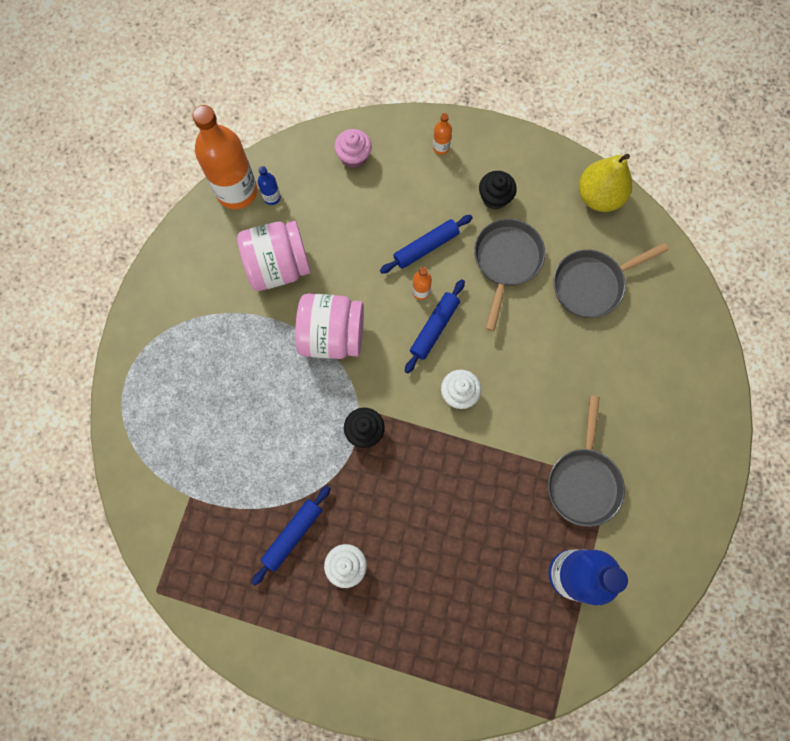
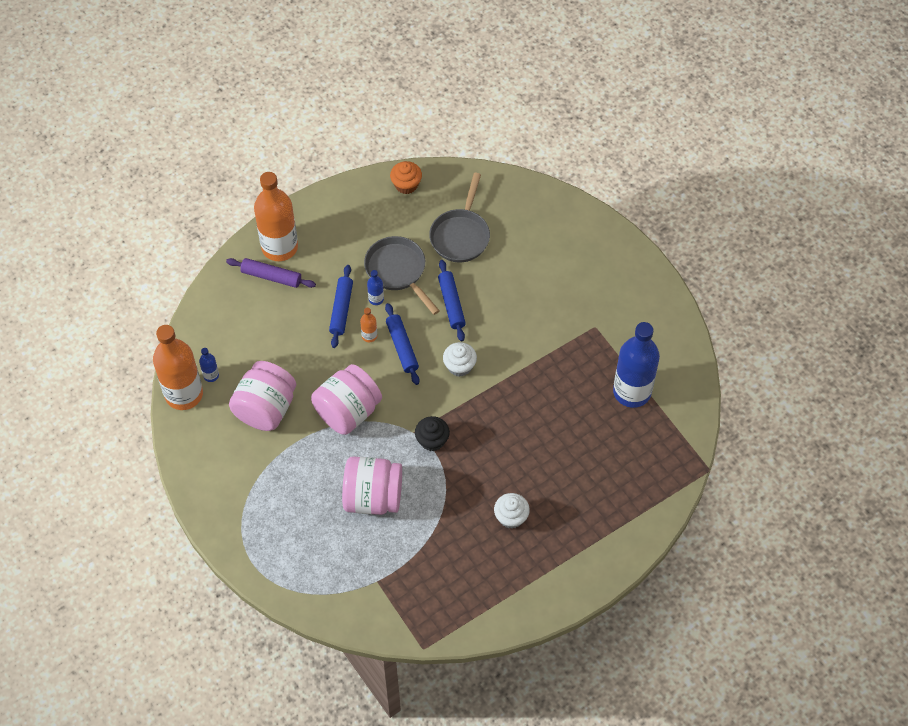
camera: 50 degrees left, 15 degrees down
blue rolling pin [252,486,331,586] -> blue rolling pin moved to [438,260,466,342]
pink cupcake [334,129,372,168] -> none
orange bottle [433,113,452,155] -> orange bottle [254,172,298,261], size x2.42
black cupcake [479,171,517,210] -> none
grey pan [548,396,625,527] -> none
yellow pear [579,154,632,212] -> orange cupcake [390,161,422,194]
none -> purple rolling pin [226,258,316,288]
none -> pink jar [342,456,402,515]
none -> blue bottle [367,270,384,305]

